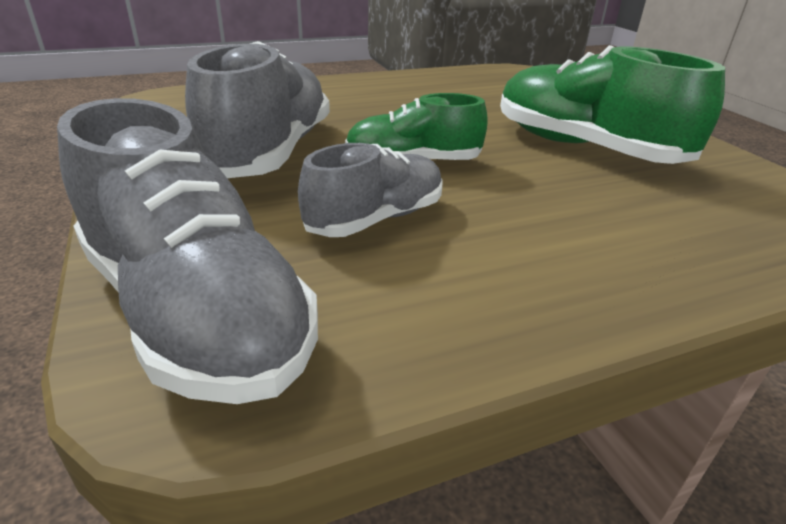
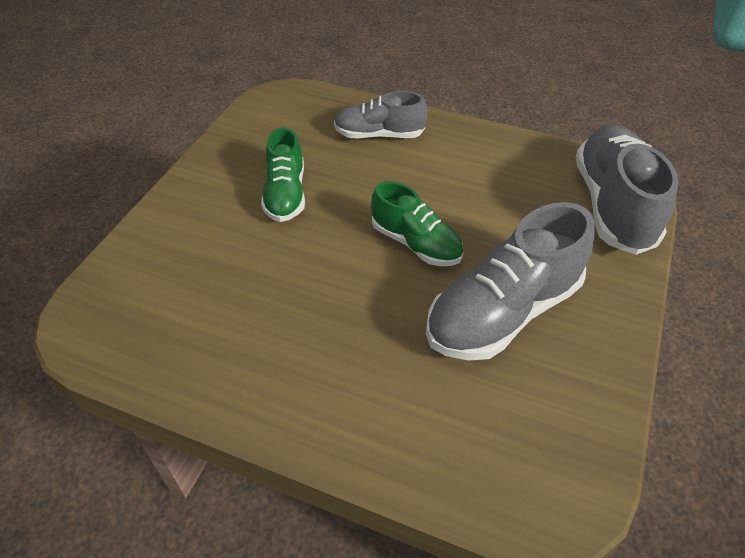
camera: 135 degrees left, 15 degrees up
grey shoe [298,143,443,237] -> grey shoe moved to [334,91,428,138]
green shoe [500,45,725,164] -> green shoe [261,127,305,222], size x0.61

